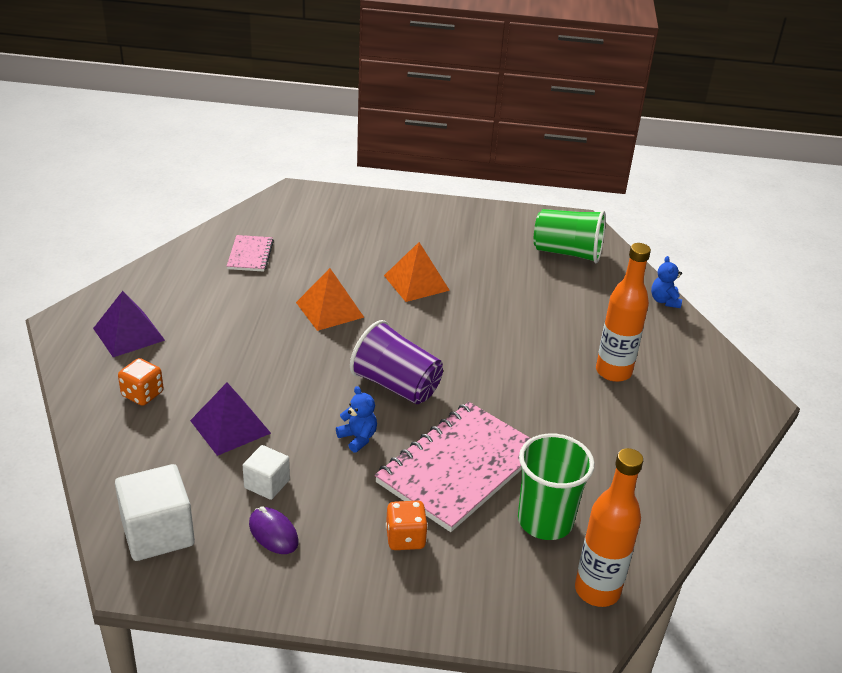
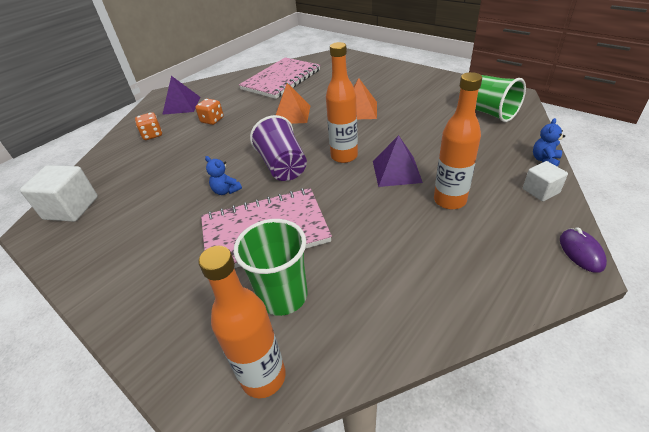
camera: 40 degrees right, 5 degrees up
purple pyramid [190,383,271,456] -> purple pyramid moved to [373,135,423,187]
pink notebook [227,235,274,272] -> pink notebook [239,57,320,99], size x2.06
white cube [243,445,290,500] -> white cube moved to [523,161,568,201]
purple mouse [249,506,299,554] -> purple mouse moved to [560,228,607,273]
blue teddy bear [336,386,377,453] -> blue teddy bear turned 135 degrees clockwise [205,156,242,195]
orange dice [386,501,428,550] -> orange dice moved to [195,99,224,125]
none -> orange bottle [326,42,358,163]

